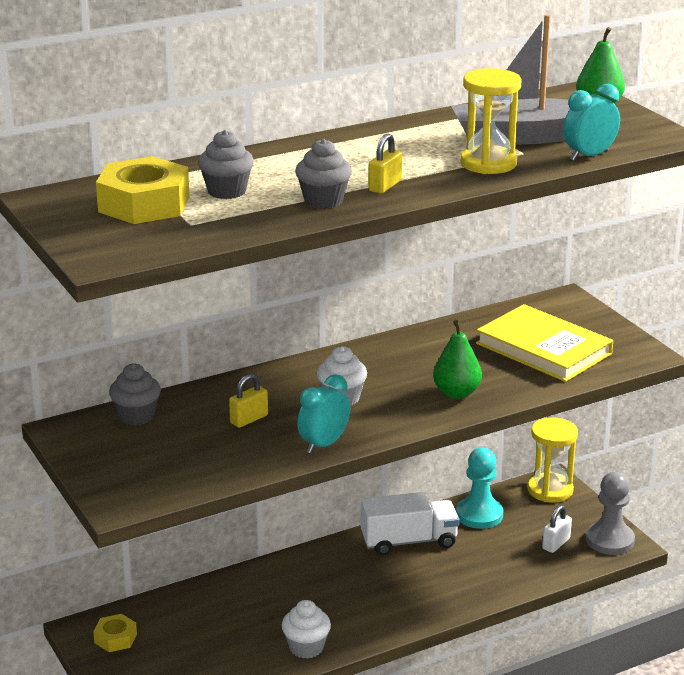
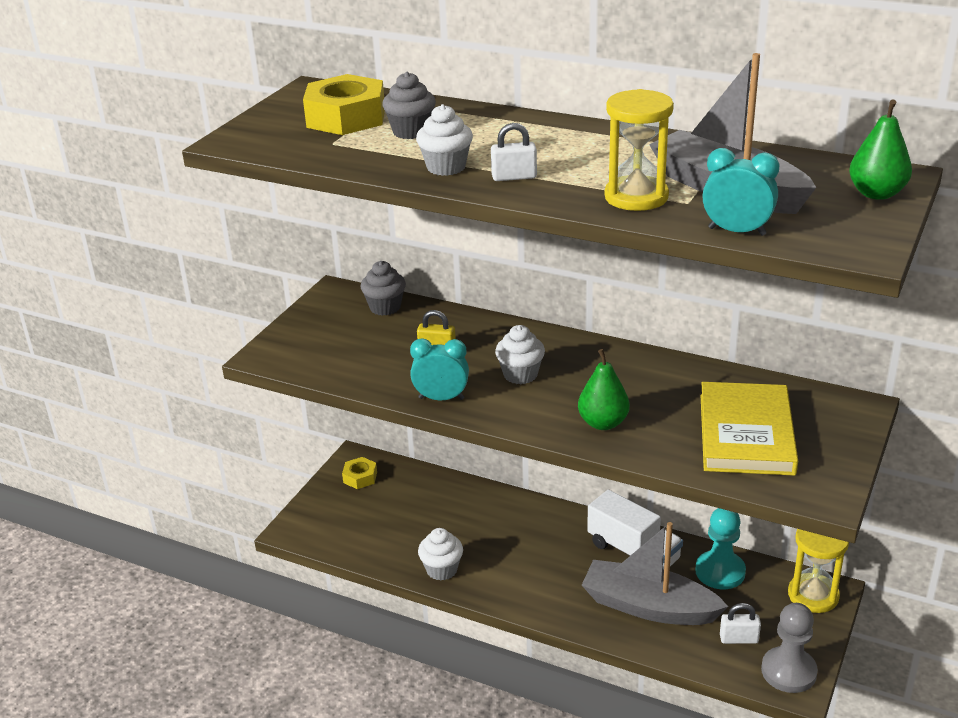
camera: 55 degrees right, 5 degrees up
grey cupcake [295,139,352,209] -> white cupcake [416,104,473,176]
yellow padlock [369,134,402,193] -> white padlock [491,123,537,181]
none -> grey boat [582,522,729,625]

